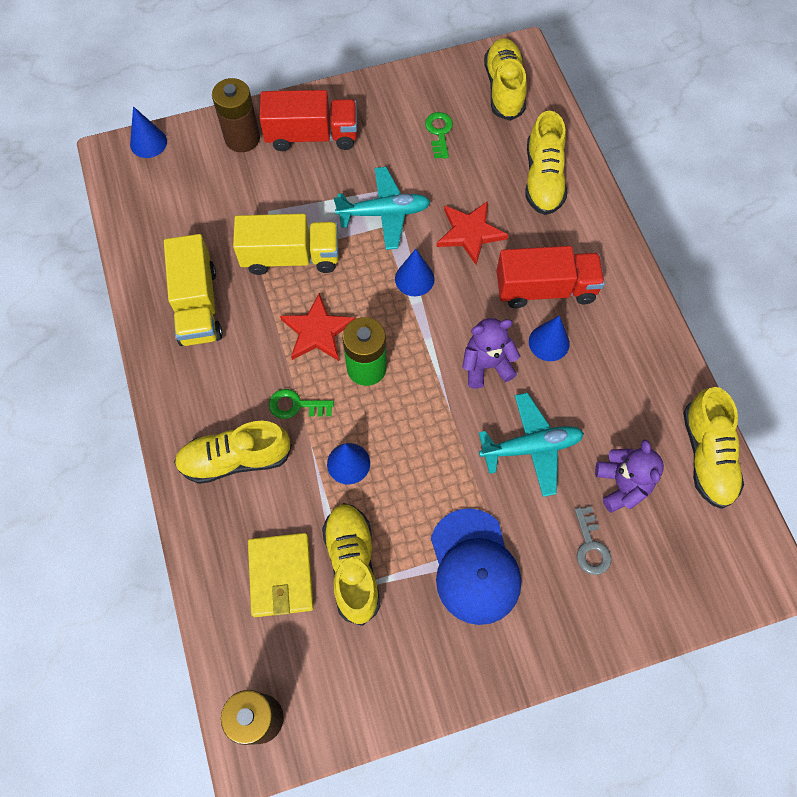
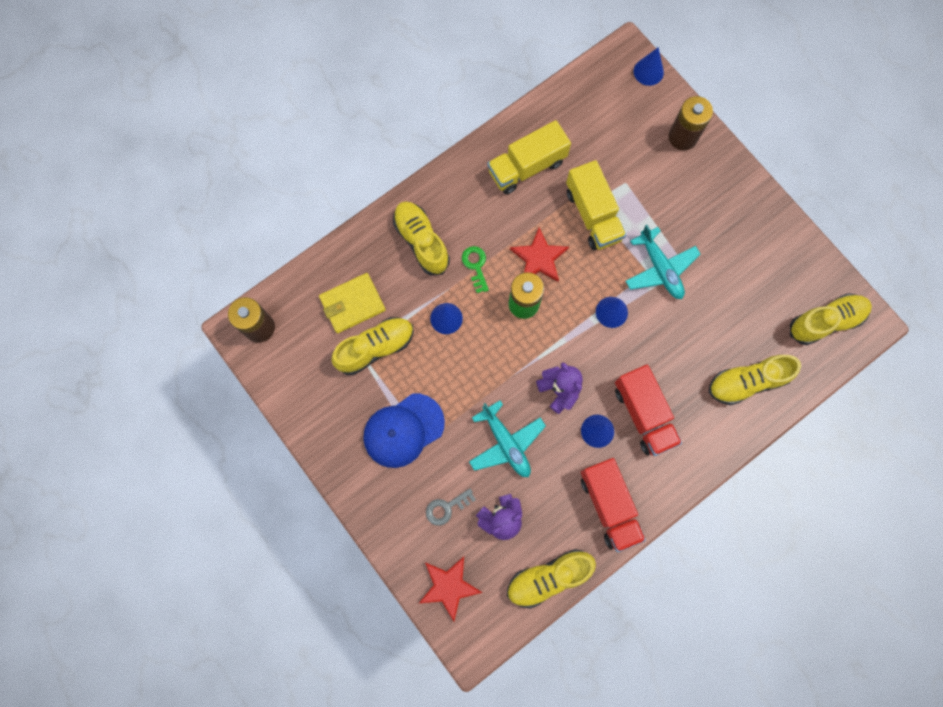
camera: 70 degrees right, 10 degrees up
red truck [259,90,357,151] -> red truck moved to [581,458,646,552]
green key [425,112,453,159] -> none
red star [437,201,508,265] -> red star moved to [419,557,482,621]

